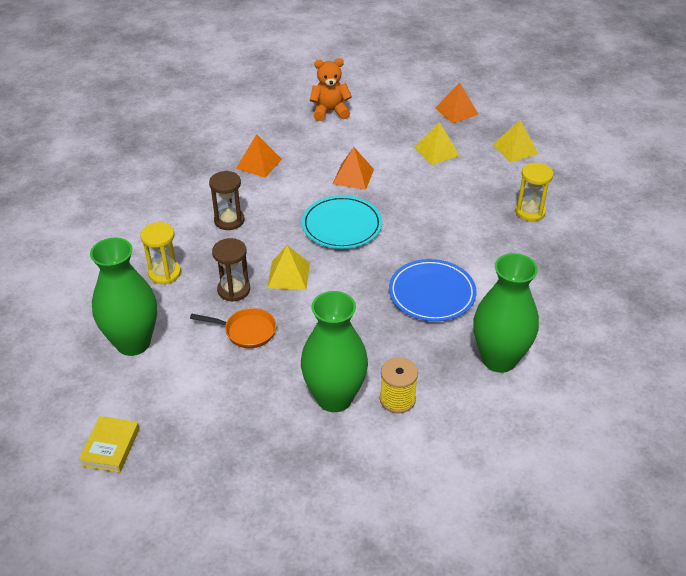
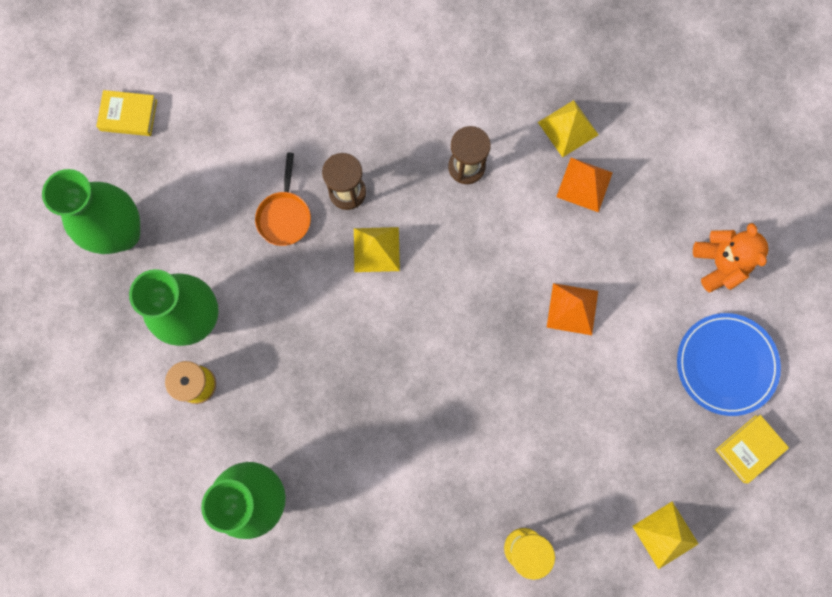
camera: 85 degrees right, 35 degrees up
green vase [90,238,157,356] -> green vase moved to [42,169,140,254]
yellow hourglass [140,222,181,284] -> none
turquoise plate [302,195,382,249] -> none
blue plate [389,259,476,321] -> blue plate moved to [677,313,781,416]
yellow pyramid [414,122,460,165] -> yellow pyramid moved to [538,100,599,157]
orange pyramid [435,82,479,123] -> yellow book [715,415,789,483]

